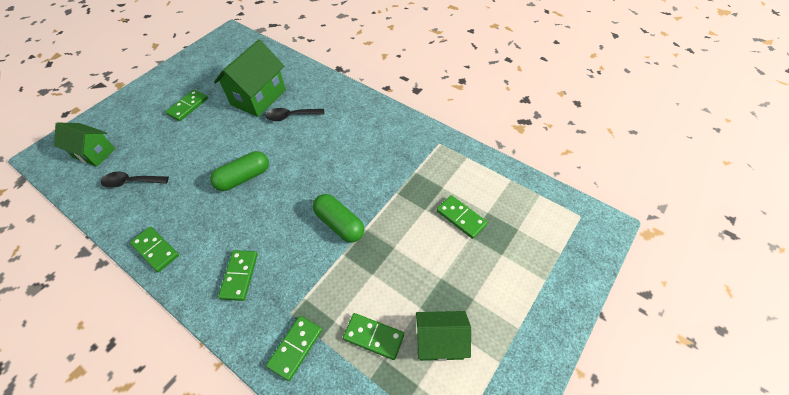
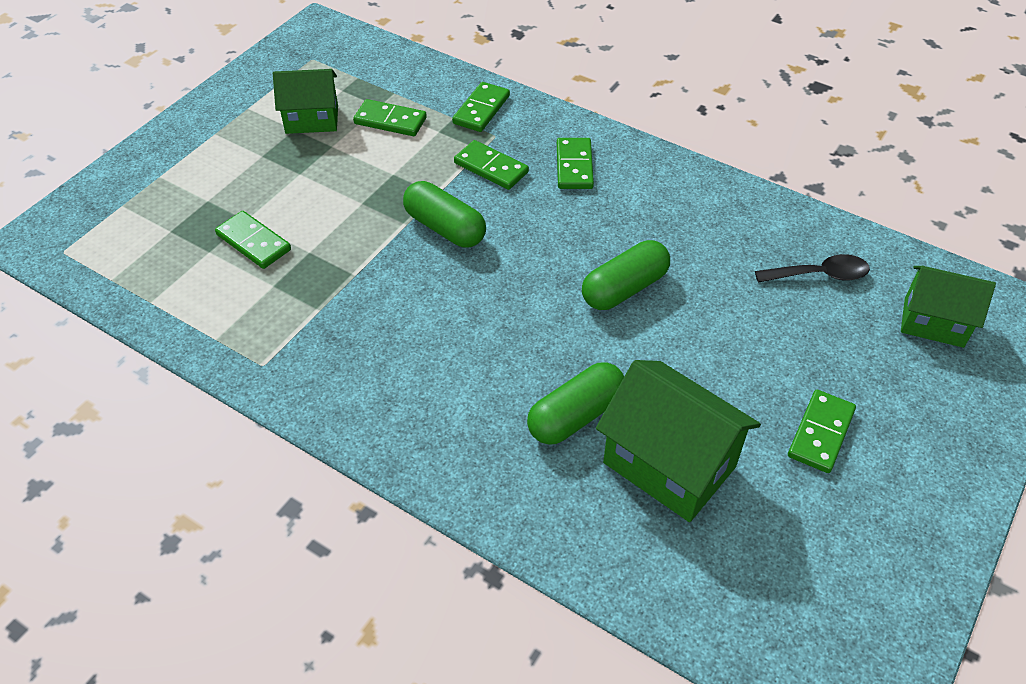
camera: 175 degrees right, 5 degrees down
green domino [130,227,179,272] -> green domino moved to [454,140,529,190]
green house [214,39,286,117] -> green house turned 75 degrees counterclockwise [596,360,761,522]
black spoon [265,108,324,121] -> green capsule [527,362,624,445]

